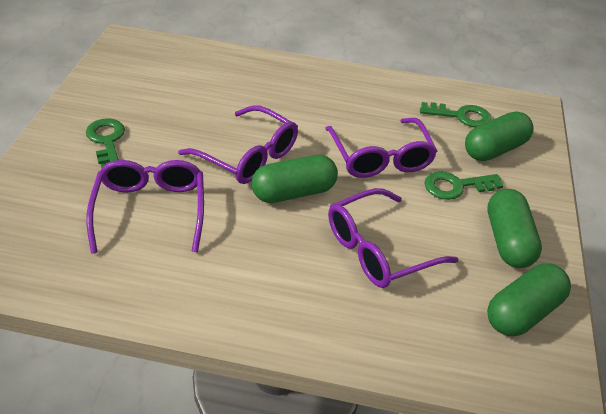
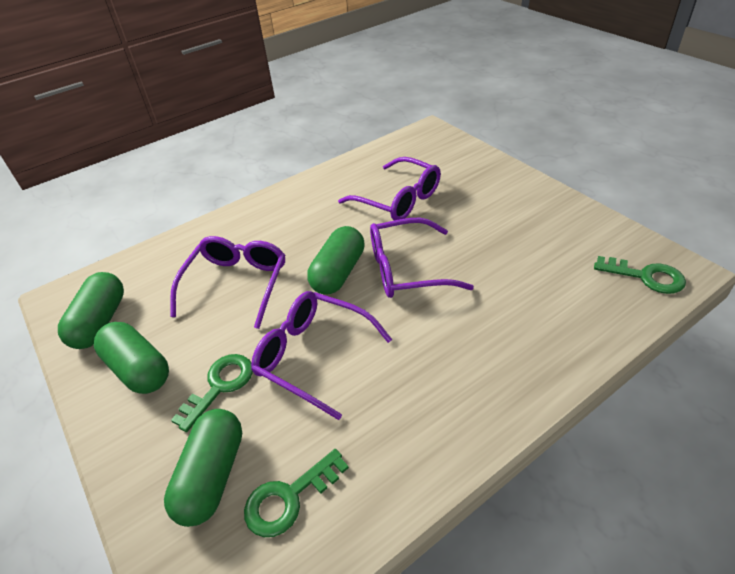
camera: 140 degrees right, 0 degrees up
green key [86,118,125,168] -> green key moved to [594,256,686,294]

